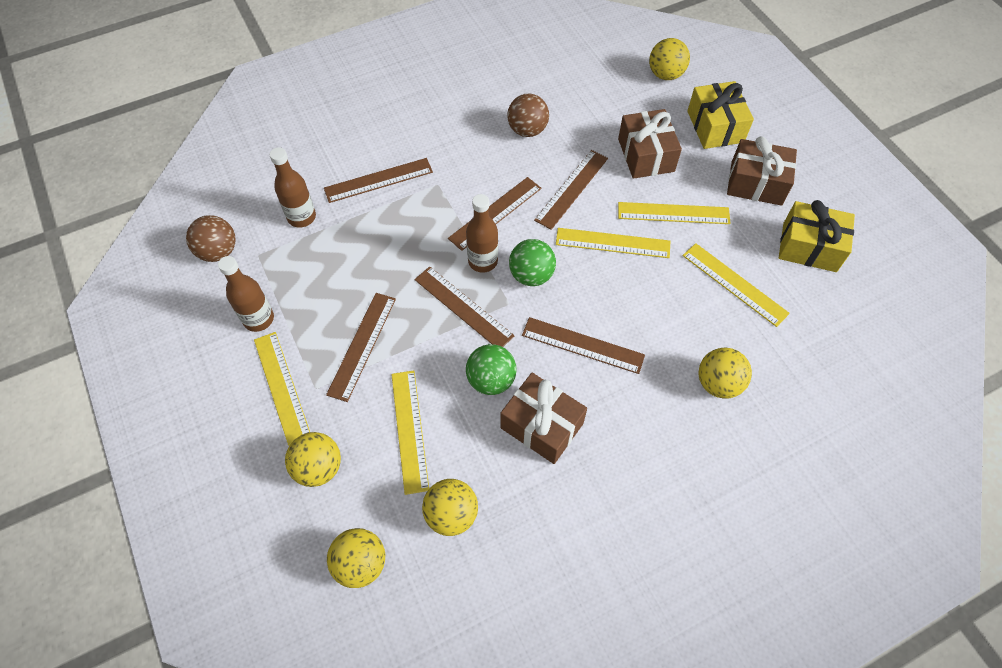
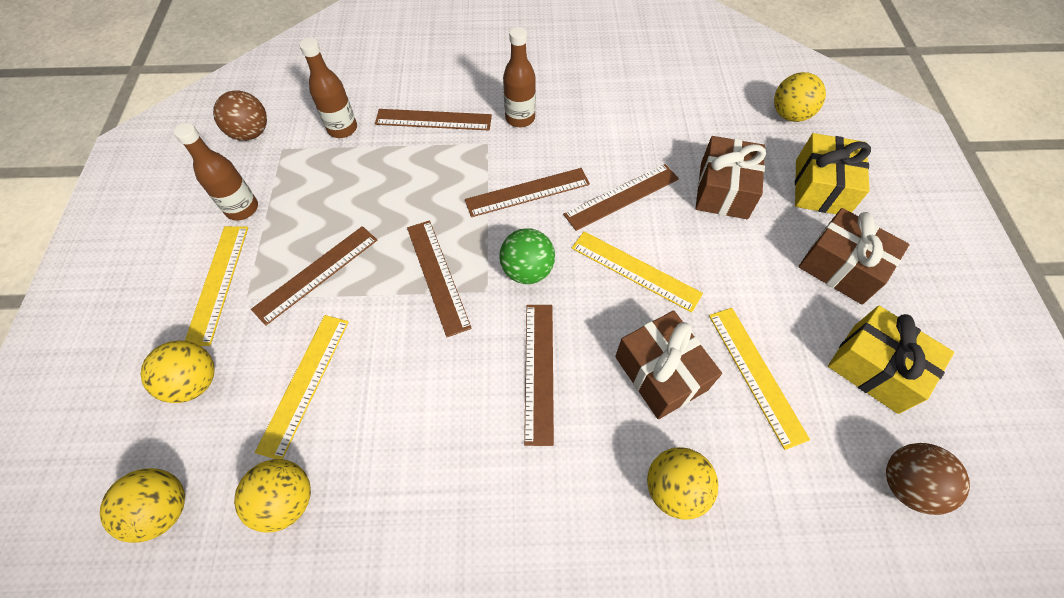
camera: 25 degrees right, 0 degrees up
brown bottle [466,194,498,273] -> brown bottle moved to [503,27,536,127]
green ball [466,344,517,395] -> none
brown gift [500,373,587,464] -> brown gift moved to [615,310,722,419]
brown ball [507,94,549,137] -> brown ball moved to [886,443,970,515]
brown ruler [522,317,645,374] -> brown ruler turned 45 degrees clockwise [524,305,554,446]
yellow ruler [618,202,731,224] -> none

